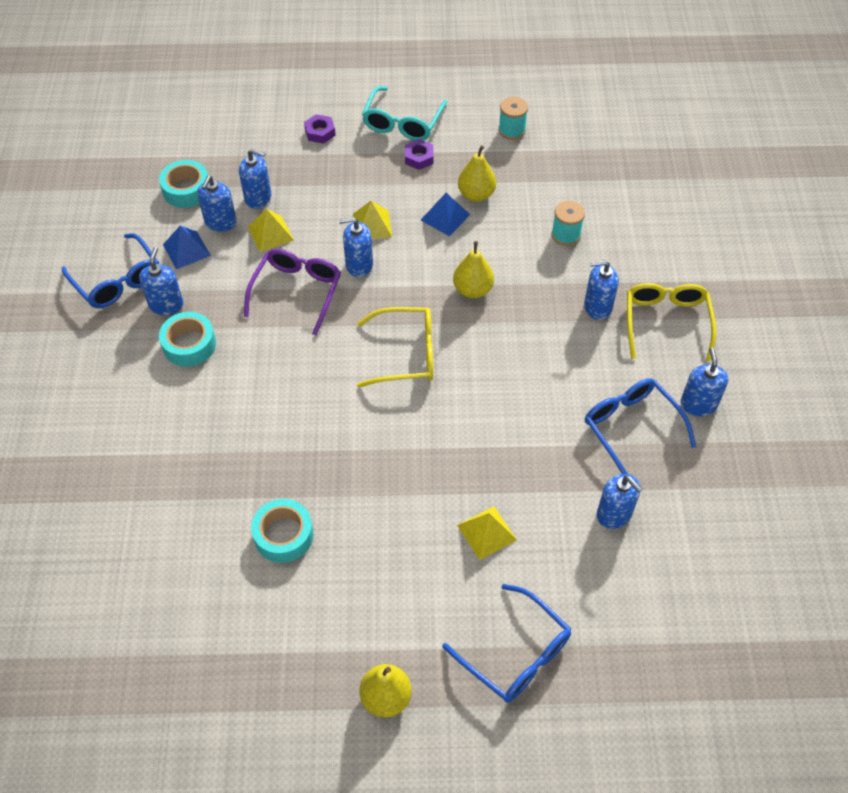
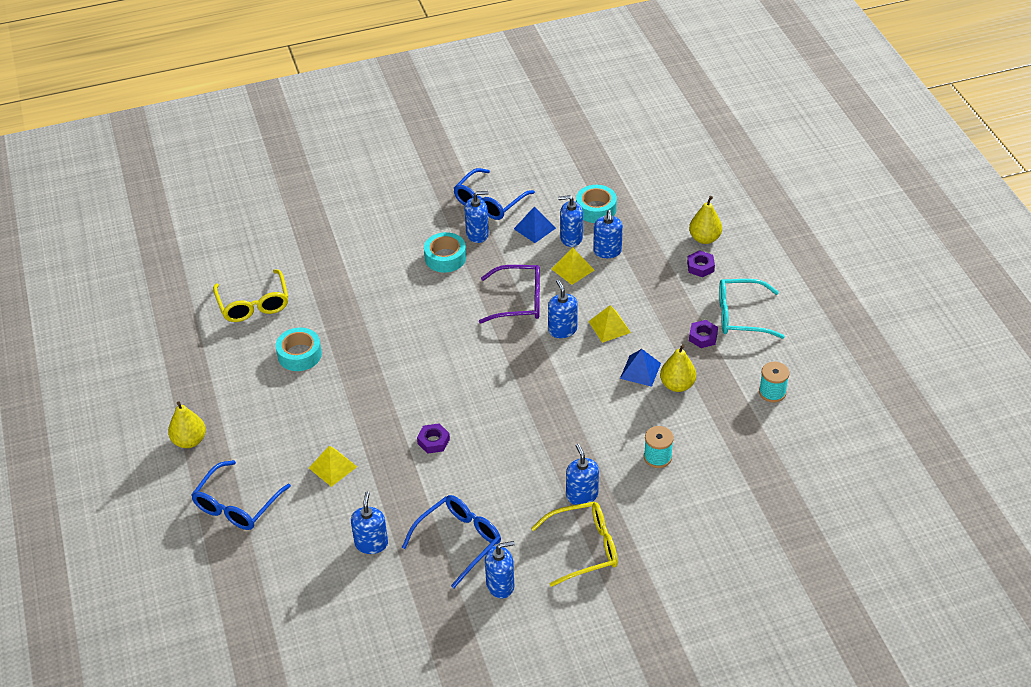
camera: 75 degrees right, 10 degrees down
yellow glasses [357,307,433,388] -> yellow glasses moved to [213,269,288,322]
yellow pear [453,241,494,298] -> yellow pear moved to [689,196,722,244]
blue soap dispenser [597,474,642,529] -> blue soap dispenser turned 150 degrees clockwise [351,492,388,554]
none -> purple nut [417,423,450,454]

